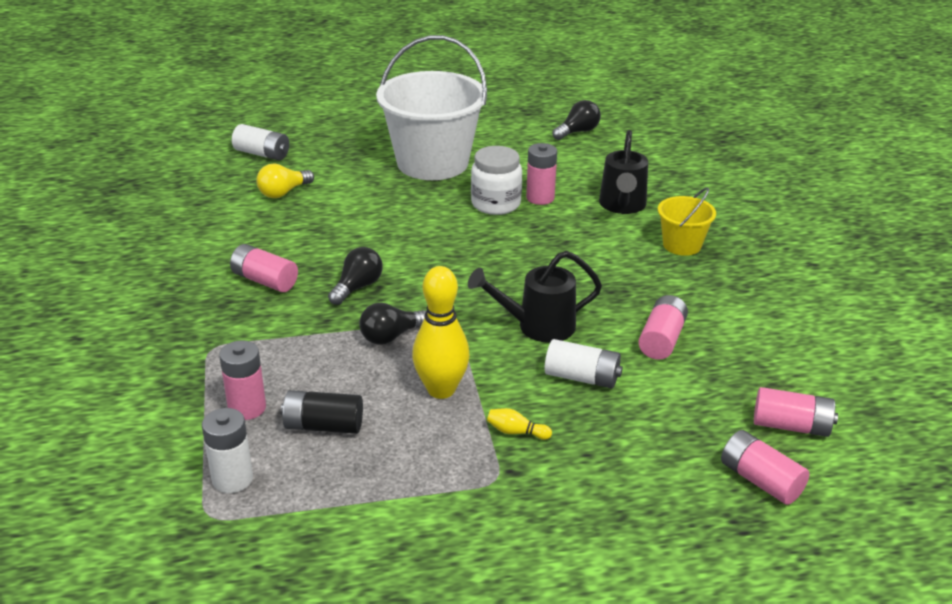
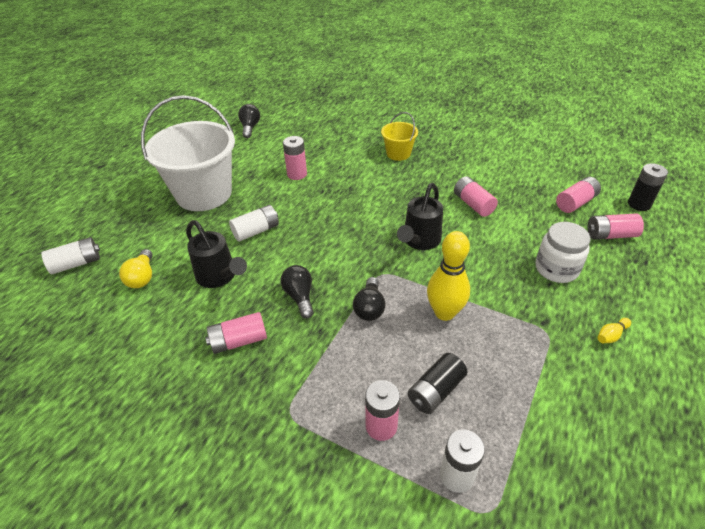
camera: 50 degrees left, 10 degrees up
white jar [471,146,522,215] -> white jar moved to [536,222,591,283]
yellow bowling pin [487,408,552,440] -> yellow bowling pin moved to [598,318,631,343]
white battery [544,339,623,389] -> white battery moved to [229,205,279,242]
black watering can [599,130,648,214] -> black watering can moved to [186,220,247,288]
none -> black battery [628,163,668,211]

